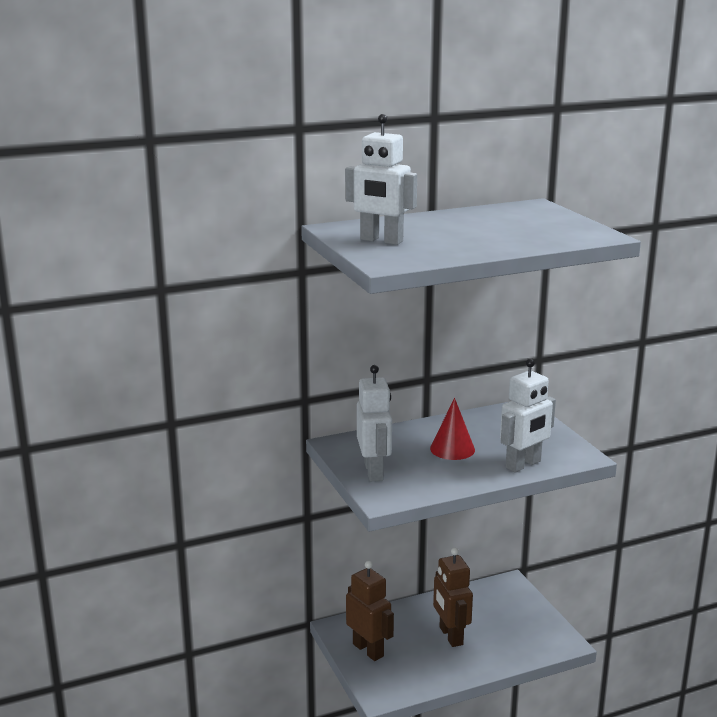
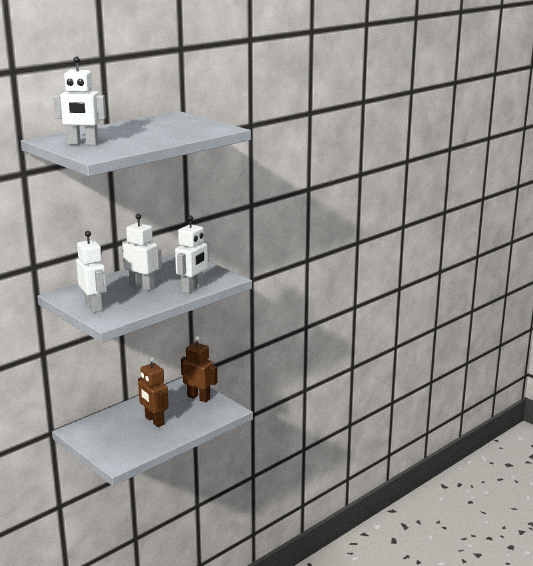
camera: 20 degrees left, 0 degrees up
brown robot [346,561,394,661] -> brown robot moved to [181,336,217,402]
red cone [430,398,475,460] -> white robot [122,214,162,291]

